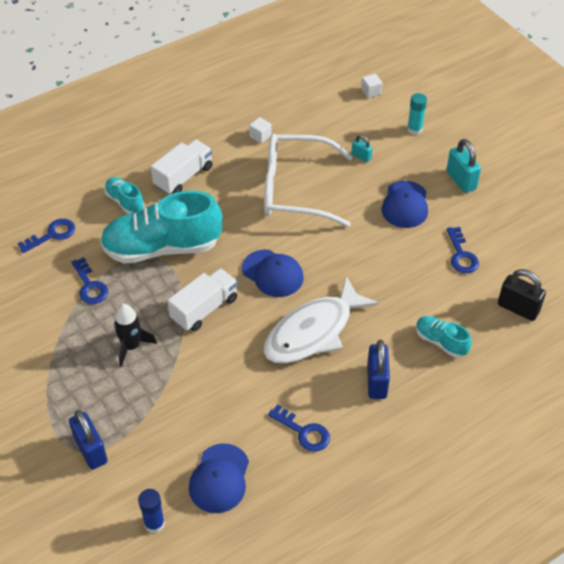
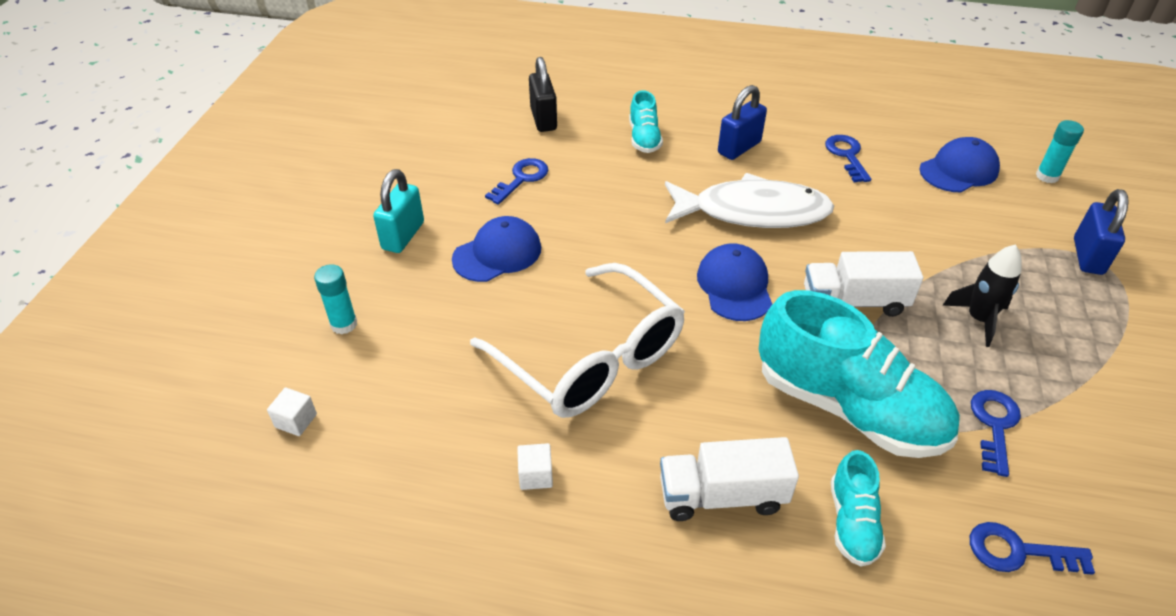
camera: 135 degrees left, 5 degrees down
blue glue stick [138,489,165,533] -> turquoise glue stick [1036,120,1084,183]
turquoise padlock [351,135,373,162] -> none

